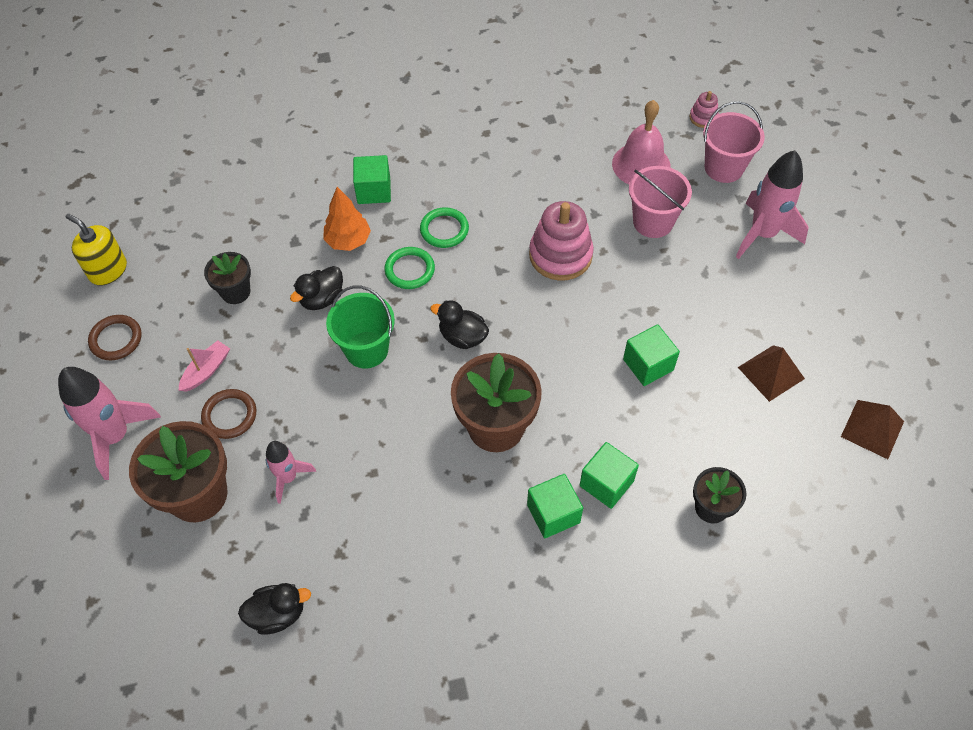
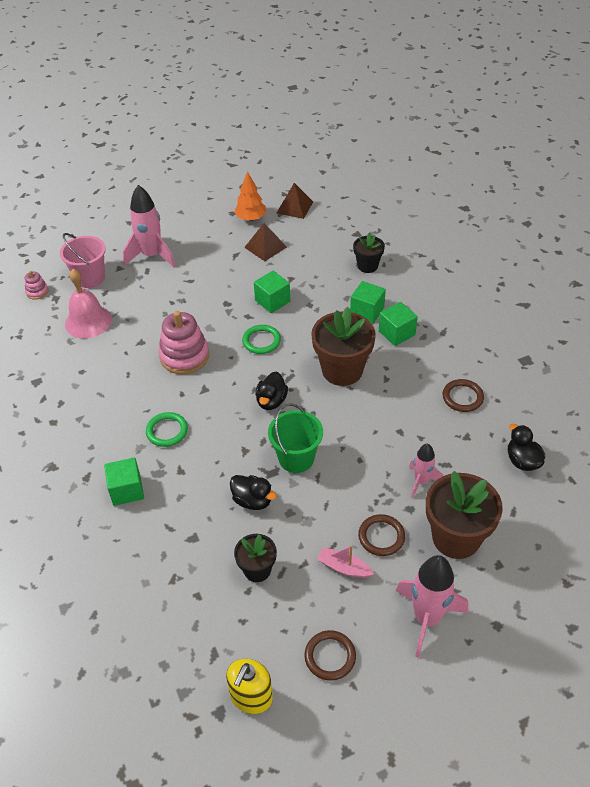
camera: 100 degrees left, 10 degrees down
orange tree [323,187,371,251] -> orange tree moved to [234,171,266,221]
green ring [384,247,435,289] -> green ring moved to [242,325,281,354]
pink bucket [629,166,692,238] -> none
none -> brown ring [442,379,484,412]

